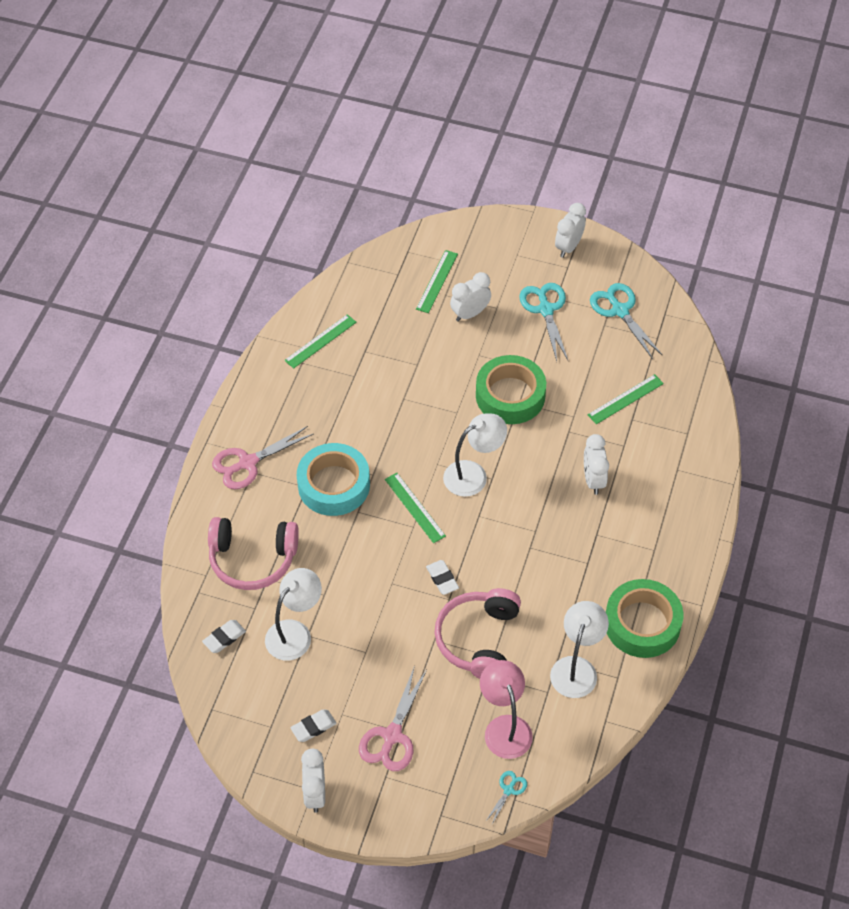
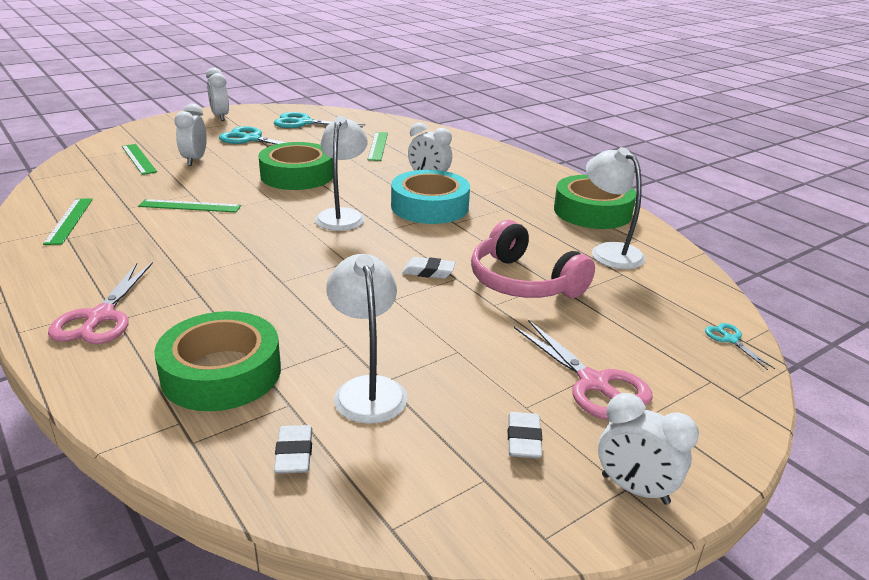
camera: 55 degrees left, 25 degrees down
pink headphones [208,517,299,590] -> green tape [154,311,281,411]
turquoise tape [297,443,370,516] -> turquoise tape moved to [391,170,470,224]
green ruler [385,473,446,543] -> green ruler moved to [138,199,241,212]
pink lamp [480,660,533,759] -> none

